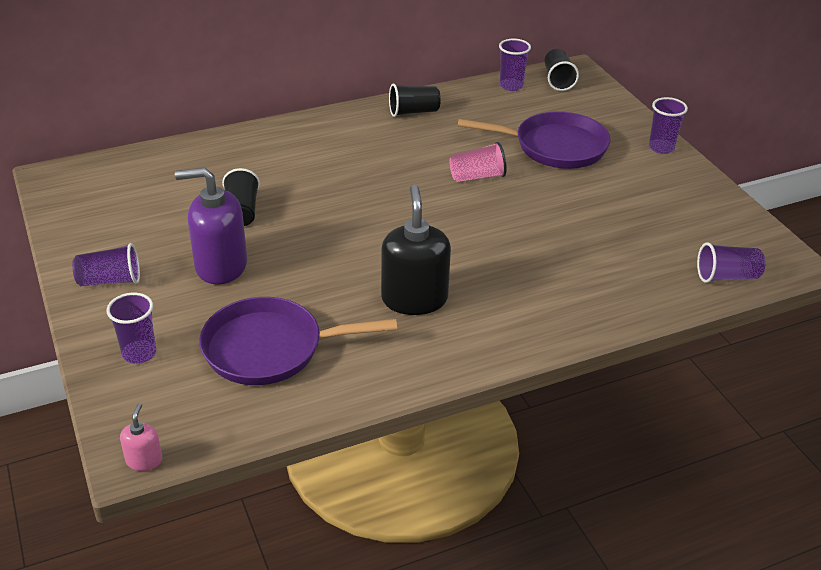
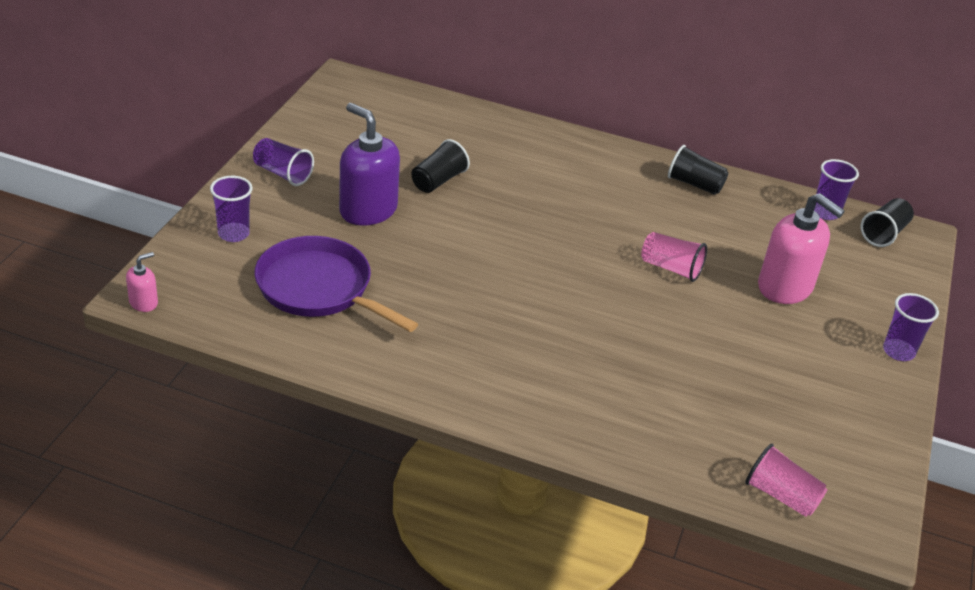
camera: 40 degrees right, 0 degrees up
black soap dispenser [381,184,451,315] -> none
purple pan [458,111,611,169] -> pink soap dispenser [758,193,845,304]
purple cup [697,242,765,283] -> pink cup [745,444,827,517]

